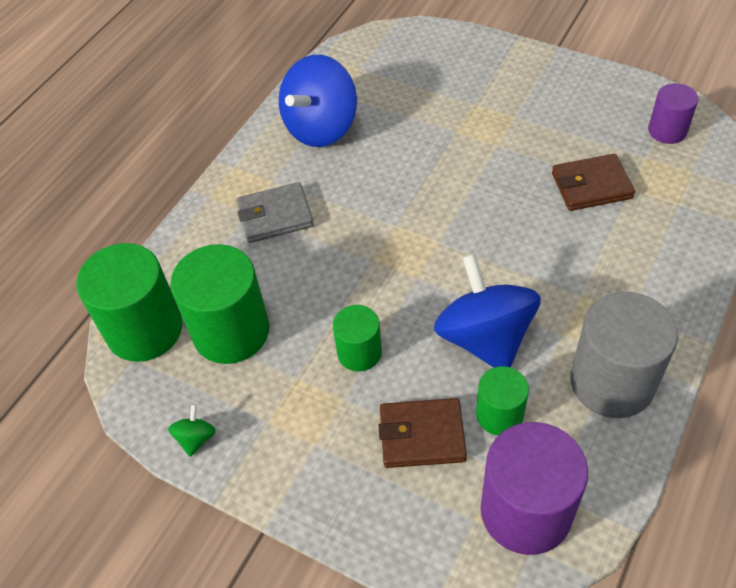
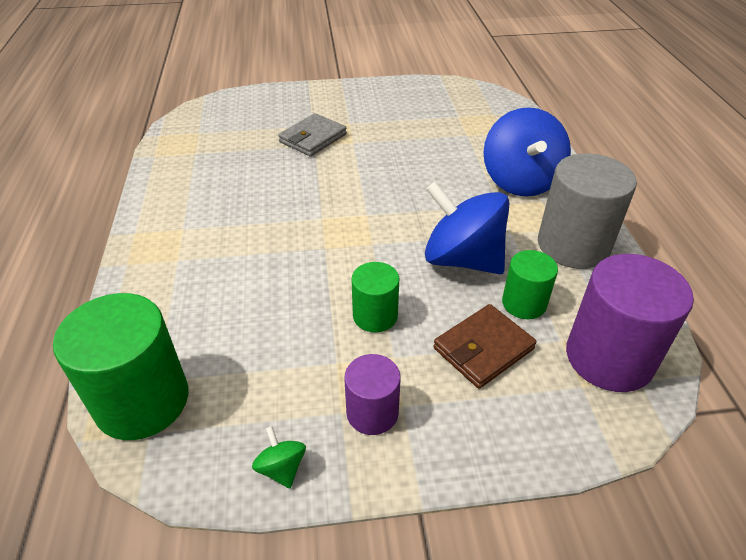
camera: 40 degrees left, 10 degrees down
green cylinder [170,244,269,364] -> none
grey wallet [236,182,314,243] -> grey wallet moved to [278,113,347,156]
blue spinning top [279,55,357,147] -> blue spinning top moved to [484,107,571,197]
brown wallet [552,154,635,211] -> none
purple cylinder [648,83,698,144] -> purple cylinder moved to [344,354,401,435]

